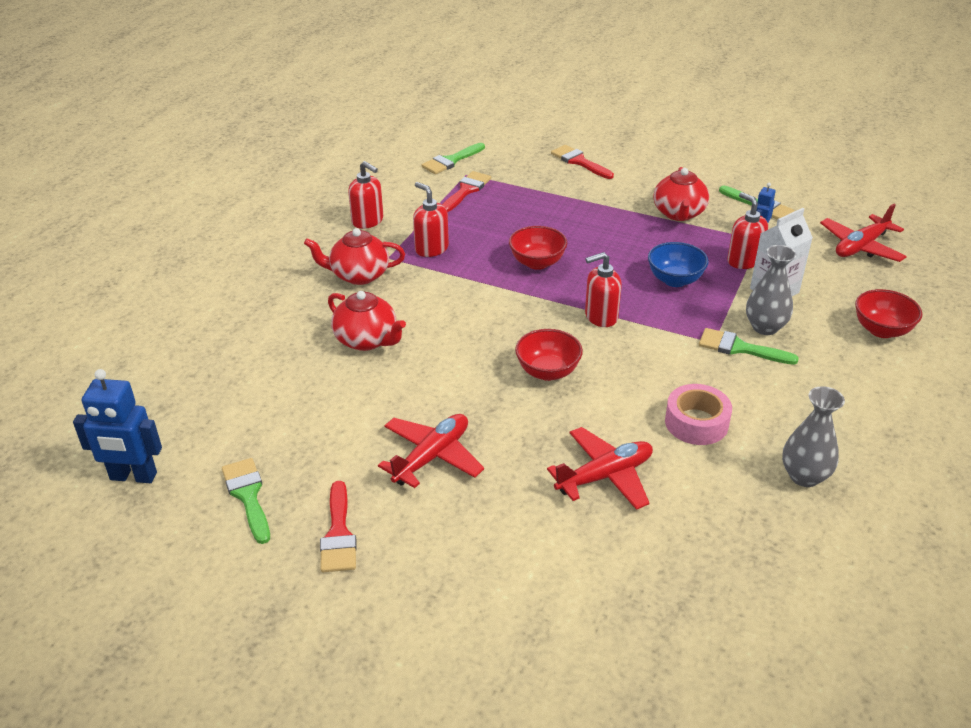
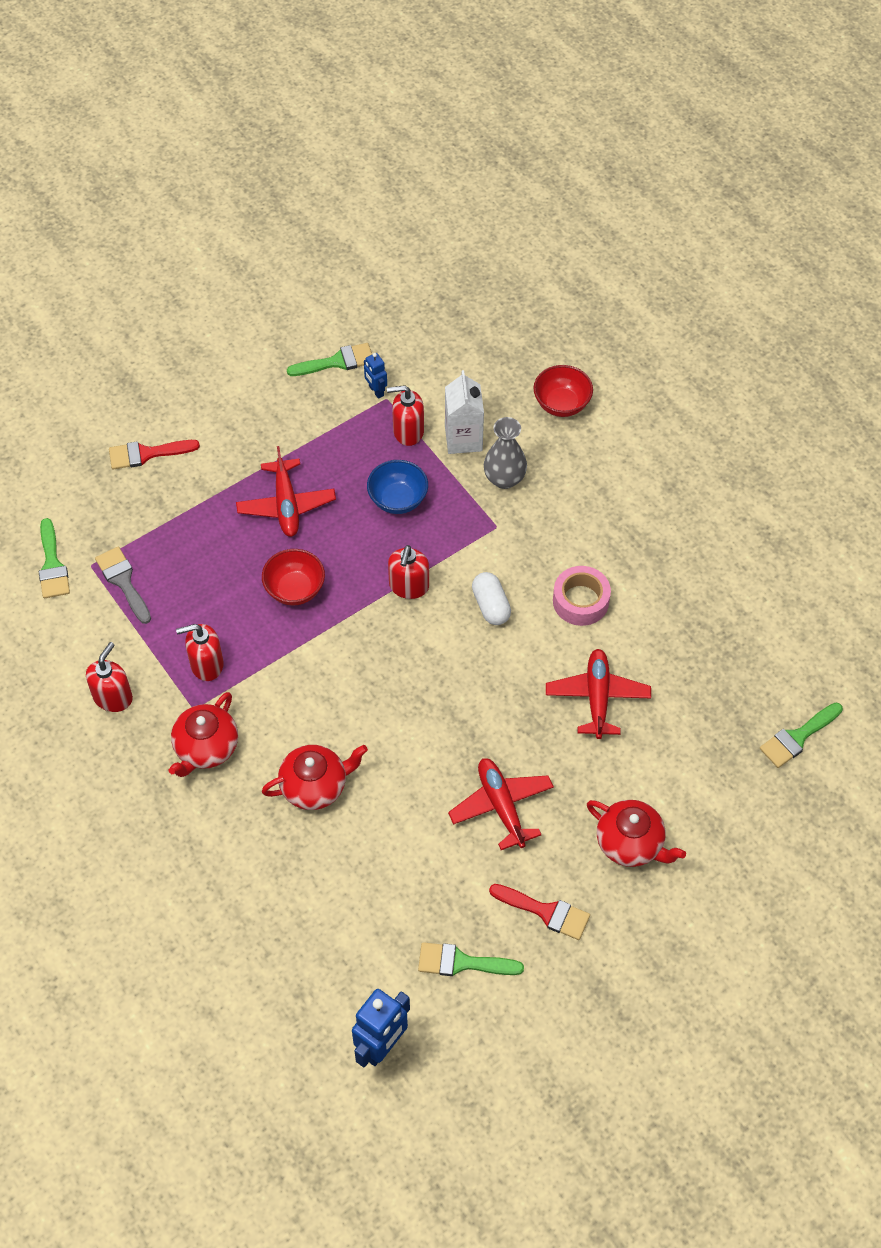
camera: 60 degrees left, 20 degrees up
red soap dispenser [348,161,383,229] -> red soap dispenser turned 45 degrees counterclockwise [86,642,133,712]
red brush [442,171,491,212] -> grey brush [95,547,151,624]
red bowl [515,329,583,381] -> none
red teapot [653,167,709,221] -> red teapot moved to [587,800,686,867]
green brush [699,328,799,365] -> green brush moved to [760,703,843,768]
grey vase [782,386,845,487] -> none
red plane [820,204,907,262] -> red plane moved to [236,446,336,537]
none -> white capsule [472,572,511,625]

